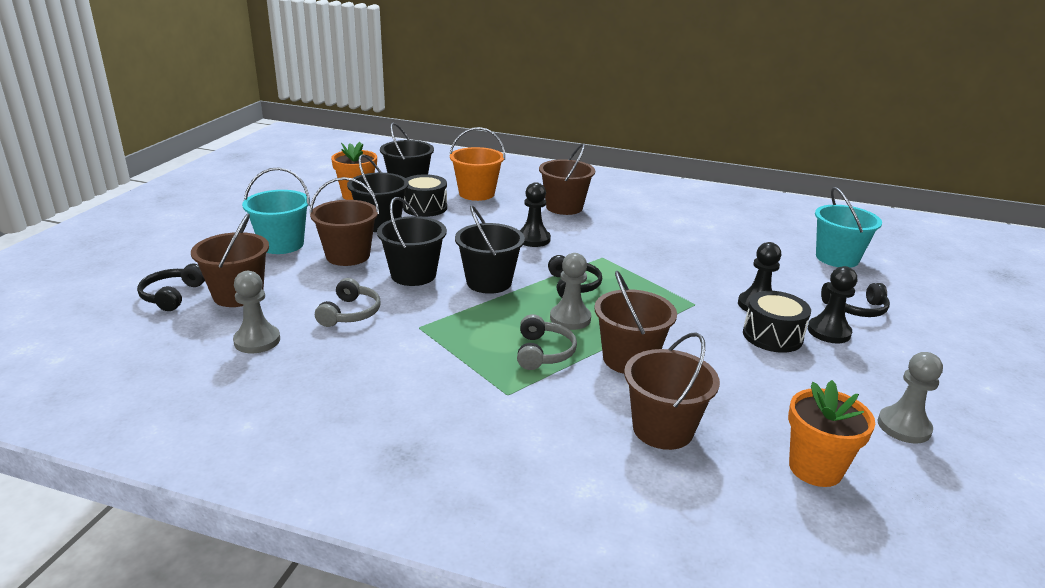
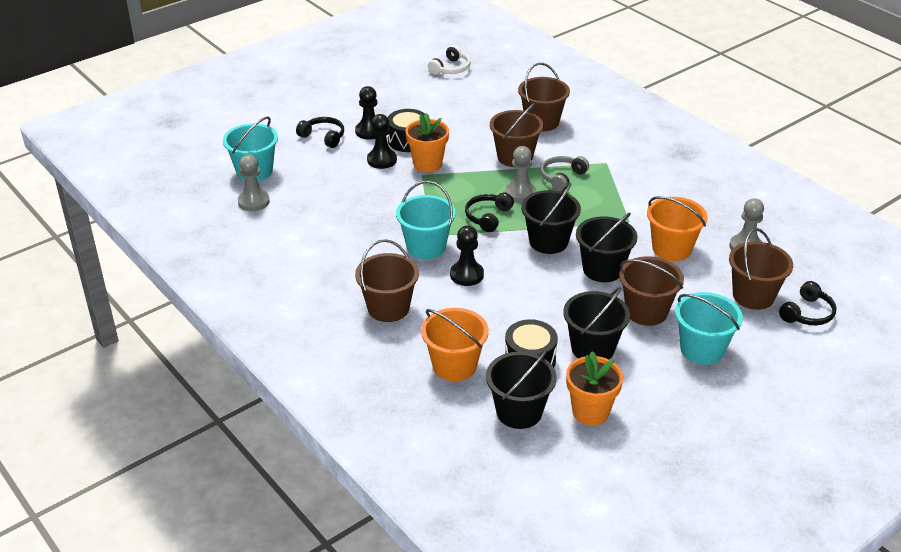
camera: 145 degrees left, 10 degrees up
grey headphones [315,278,381,327] -> orange bucket [647,196,708,261]
orange flower pot [788,380,875,487] -> orange flower pot moved to [406,113,449,172]
grey pawn [878,352,943,444] -> grey pawn moved to [238,154,270,211]
none -> turquoise bucket [396,181,456,259]
none -> white headphones [428,45,471,75]

